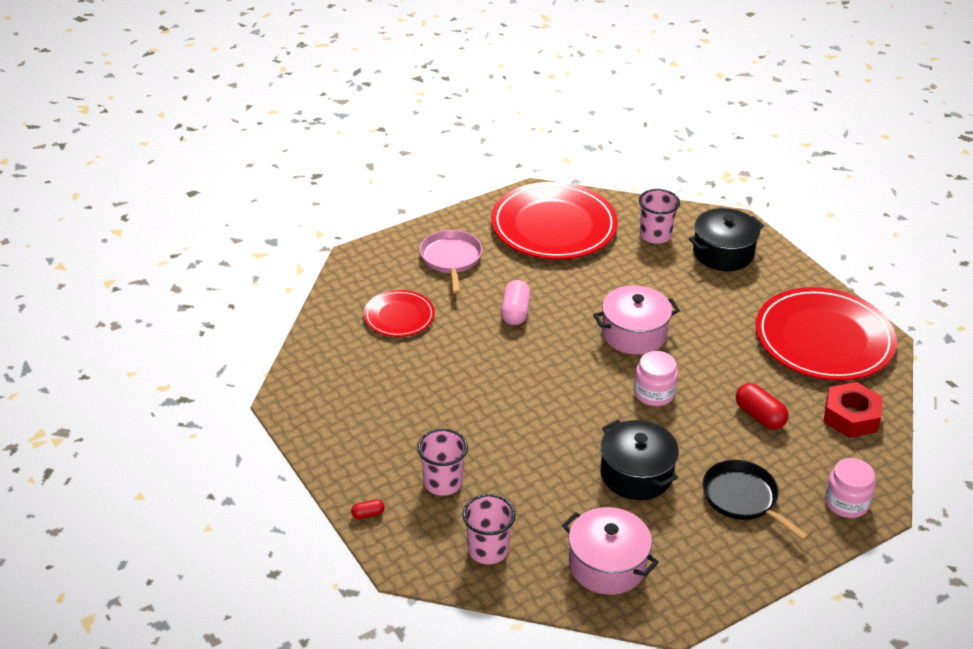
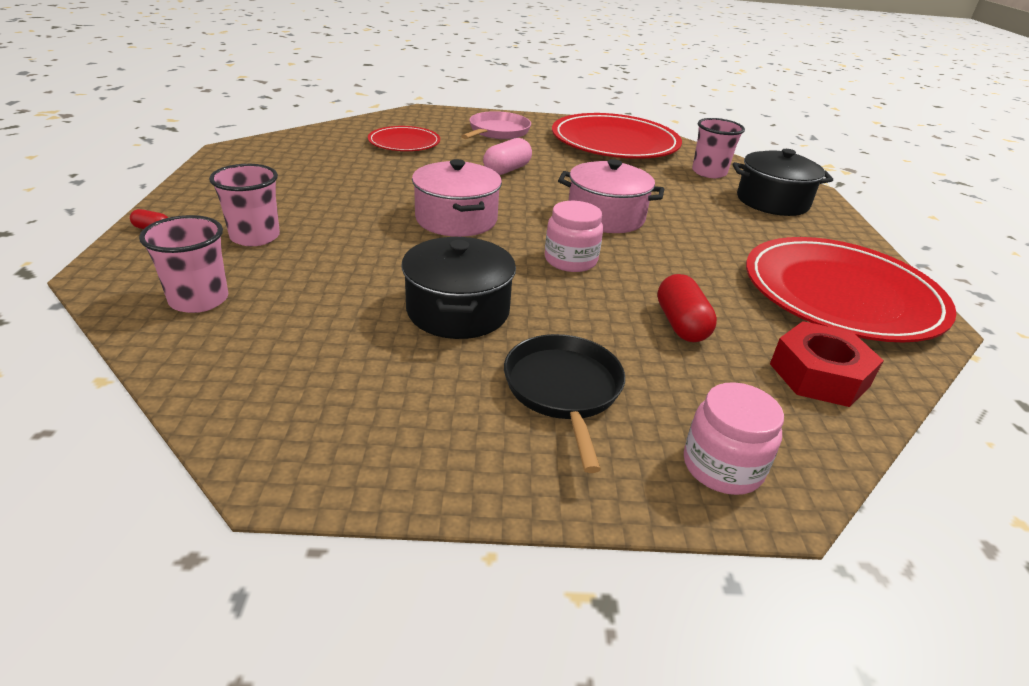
camera: 30 degrees right, 5 degrees down
pink pot [562,507,659,595] -> pink pot moved to [412,159,502,237]

